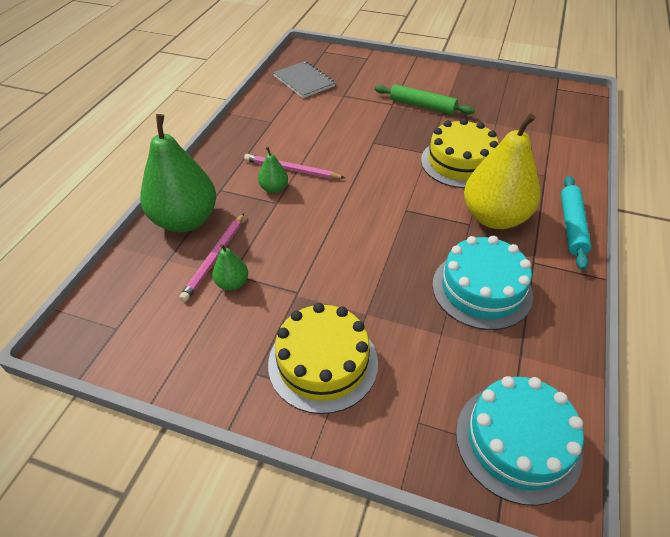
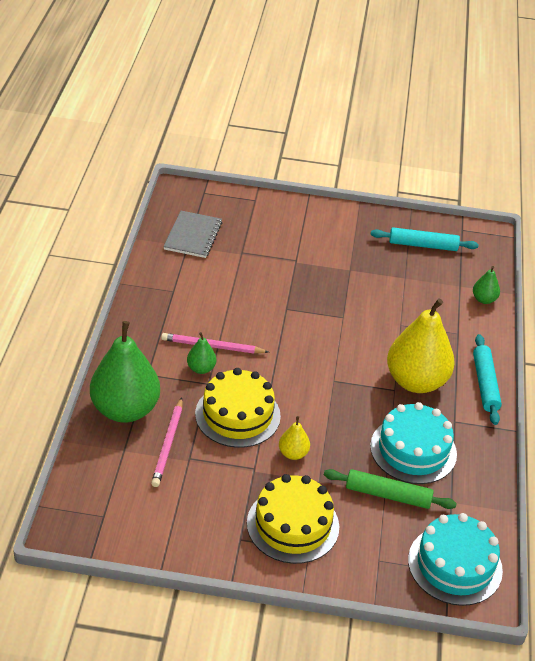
camera: 15 degrees left, 5 degrees down
green pear [212,244,248,291] -> green pear moved to [473,266,500,304]
grey notebook [273,61,335,98] -> grey notebook turned 60 degrees clockwise [163,211,222,258]
green rolling pin [374,84,475,115] -> green rolling pin moved to [324,469,457,509]
yellow cake [421,118,499,188] -> yellow cake moved to [195,368,281,448]
none -> yellow pear [279,416,310,460]
none -> turquoise rolling pin [371,227,479,251]

